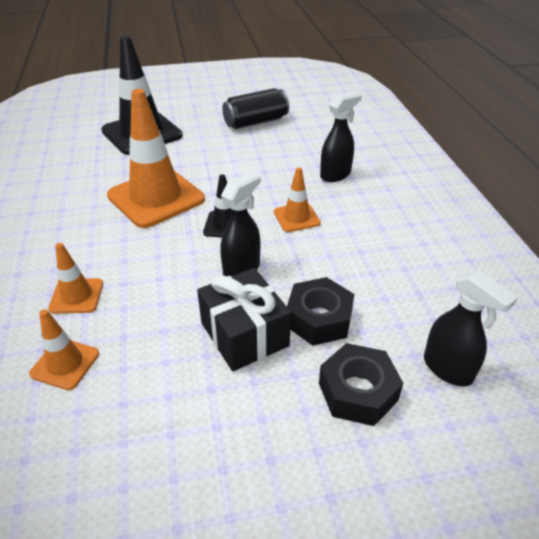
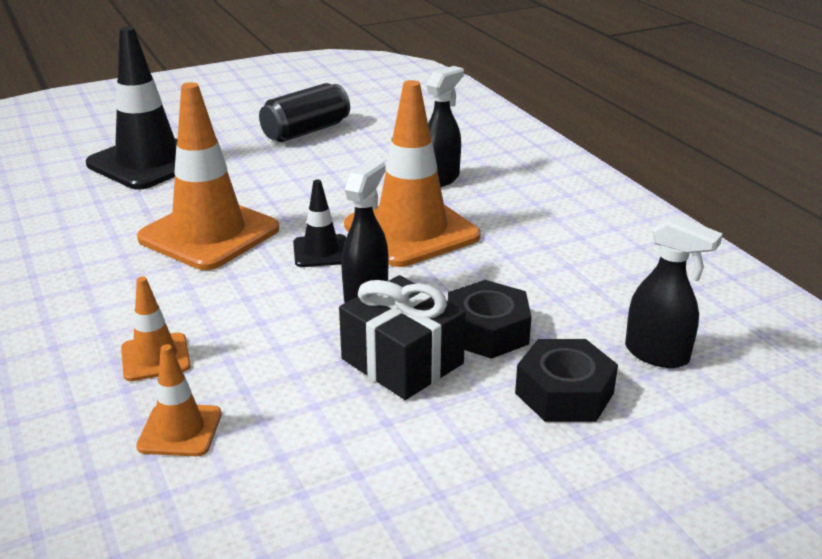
camera: 15 degrees left, 10 degrees down
orange traffic cone [274,167,321,232] -> orange traffic cone [344,80,480,267], size x2.05

